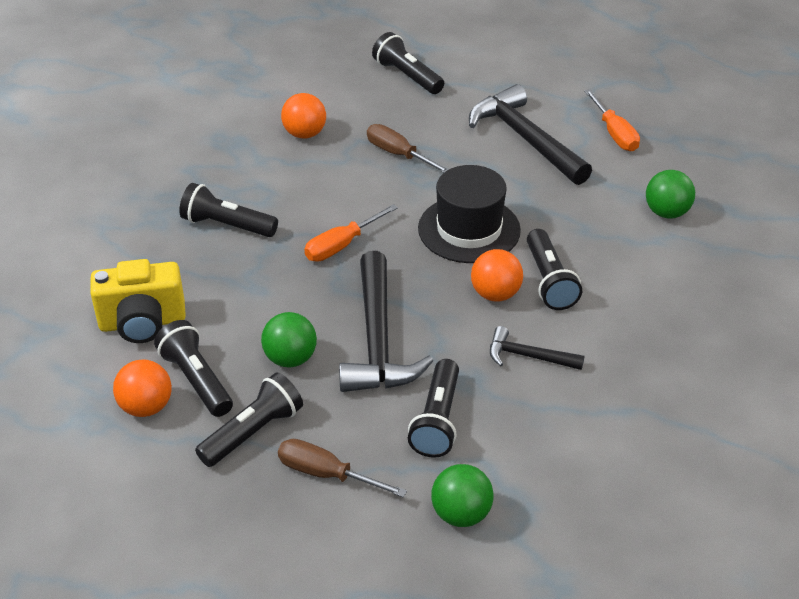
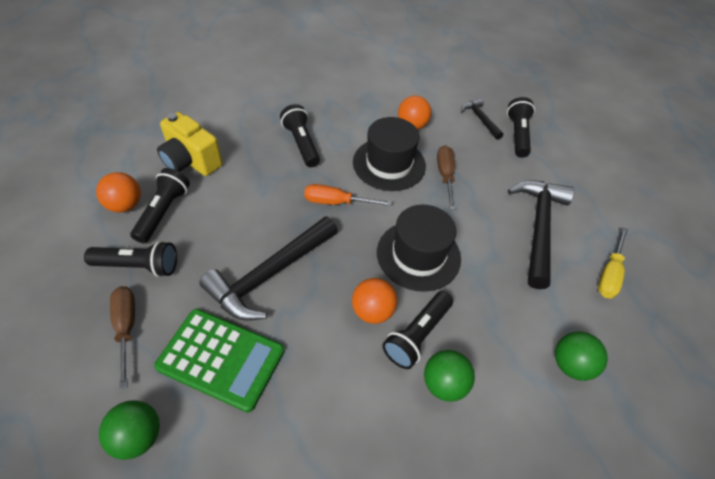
camera: 45 degrees right, 10 degrees up
green ball [261,312,317,367] -> green ball moved to [424,350,475,402]
black flashlight [408,359,459,458] -> green calculator [154,309,284,412]
black hammer [490,326,584,370] -> black hammer moved to [461,98,503,140]
orange screwdriver [584,89,640,151] -> yellow screwdriver [598,227,628,299]
none -> black hat [353,117,426,191]

